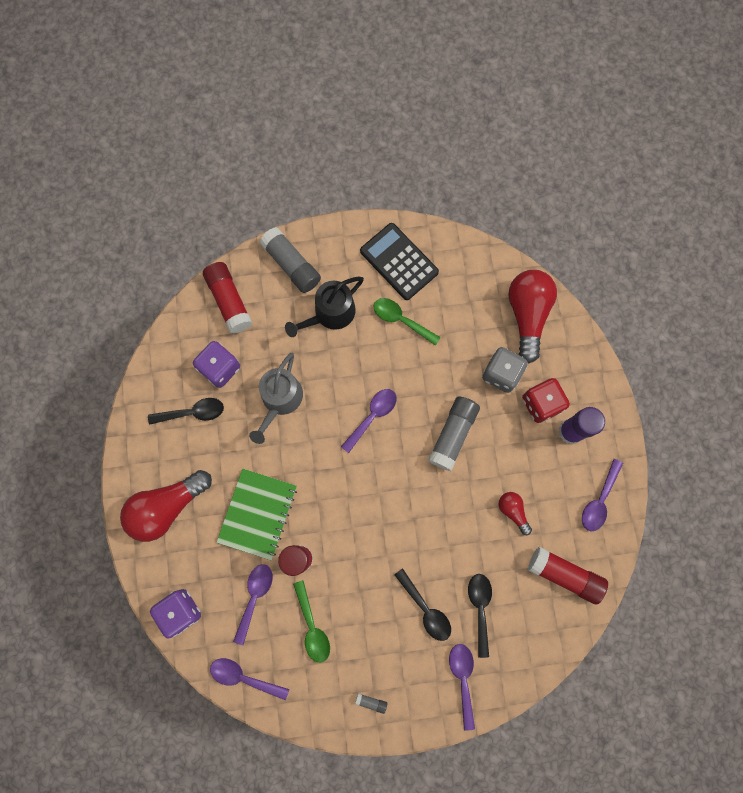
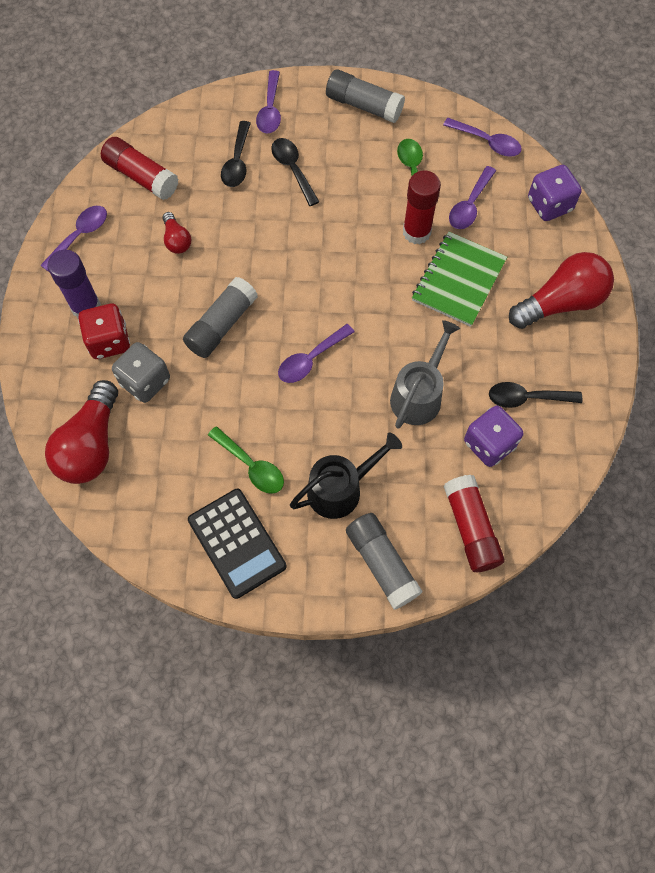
camera: 170 degrees left, 10 degrees down
grey glue stick [355,693,387,714] -> grey glue stick [326,69,405,123], size x2.47

